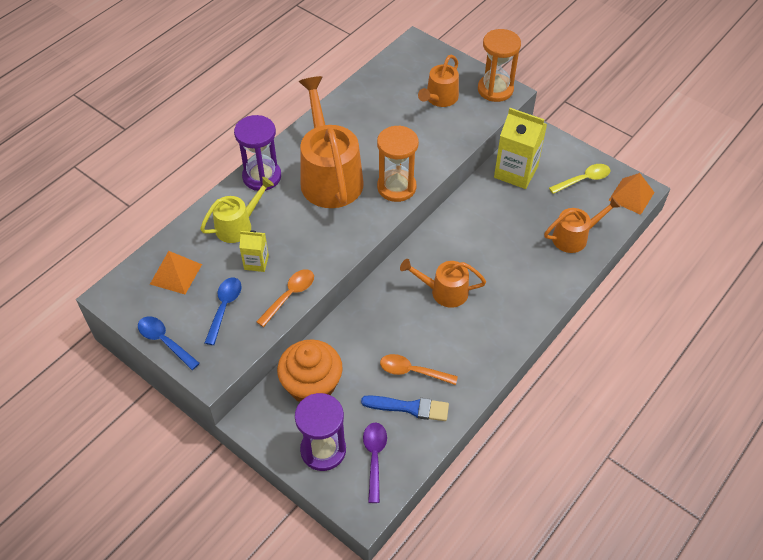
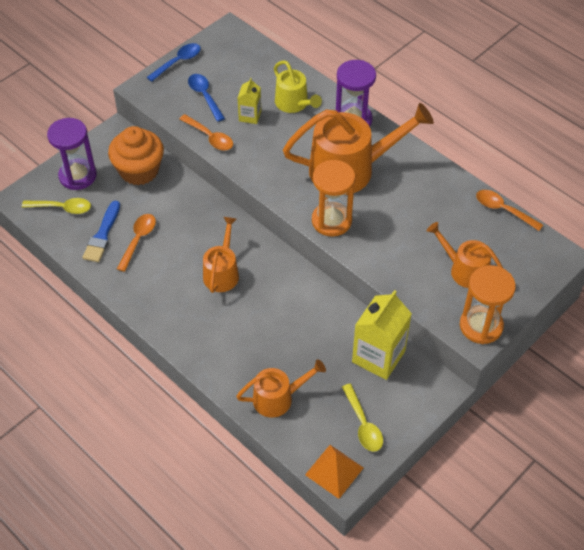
camera: 95 degrees right, 0 degrees up
orange pyramid [150,251,202,294] -> none
blue spoon [205,277,241,345] -> blue spoon turned 135 degrees counterclockwise [188,74,225,122]
purple spoon [363,422,387,503] -> yellow spoon [22,198,91,214]
orange watering can [544,197,621,253] -> orange watering can turned 90 degrees counterclockwise [236,359,326,418]
none -> orange spoon [476,190,543,231]

